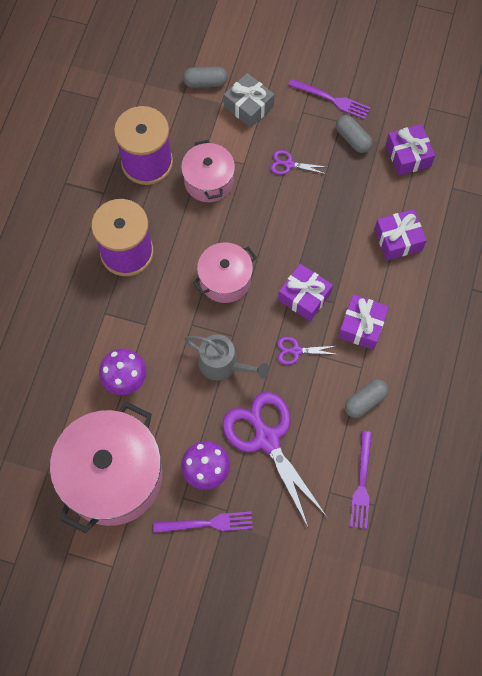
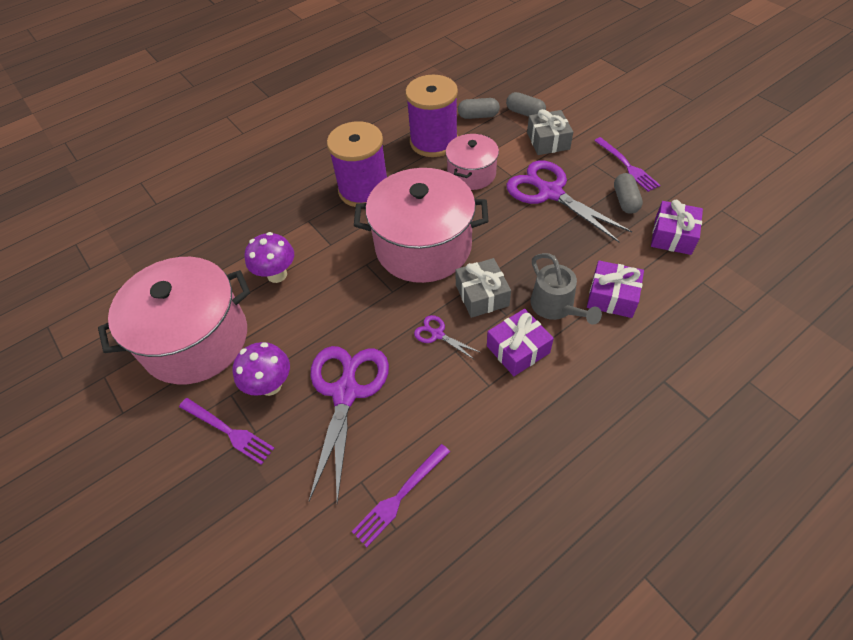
camera: 40 degrees right, 15 degrees down
grey watering can [184,335,269,381] -> grey watering can moved to [531,253,602,325]
pink pot [193,242,257,303] -> pink pot [354,168,488,283], size x1.80
purple scissors [270,150,327,175] -> purple scissors [506,160,632,242], size x2.24
purple gift [278,264,333,321] -> grey gift [456,258,511,318]
grey capsule [345,379,389,418] -> grey capsule moved to [458,98,500,119]

